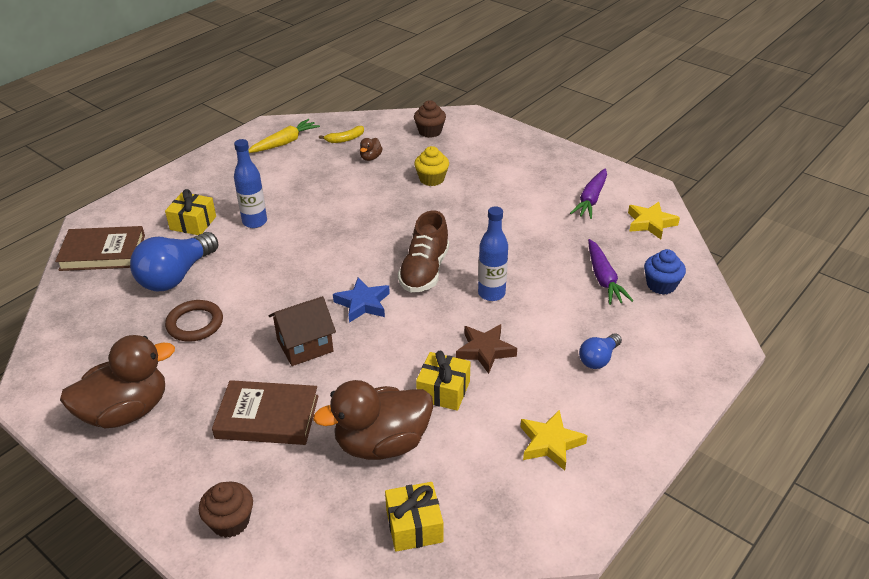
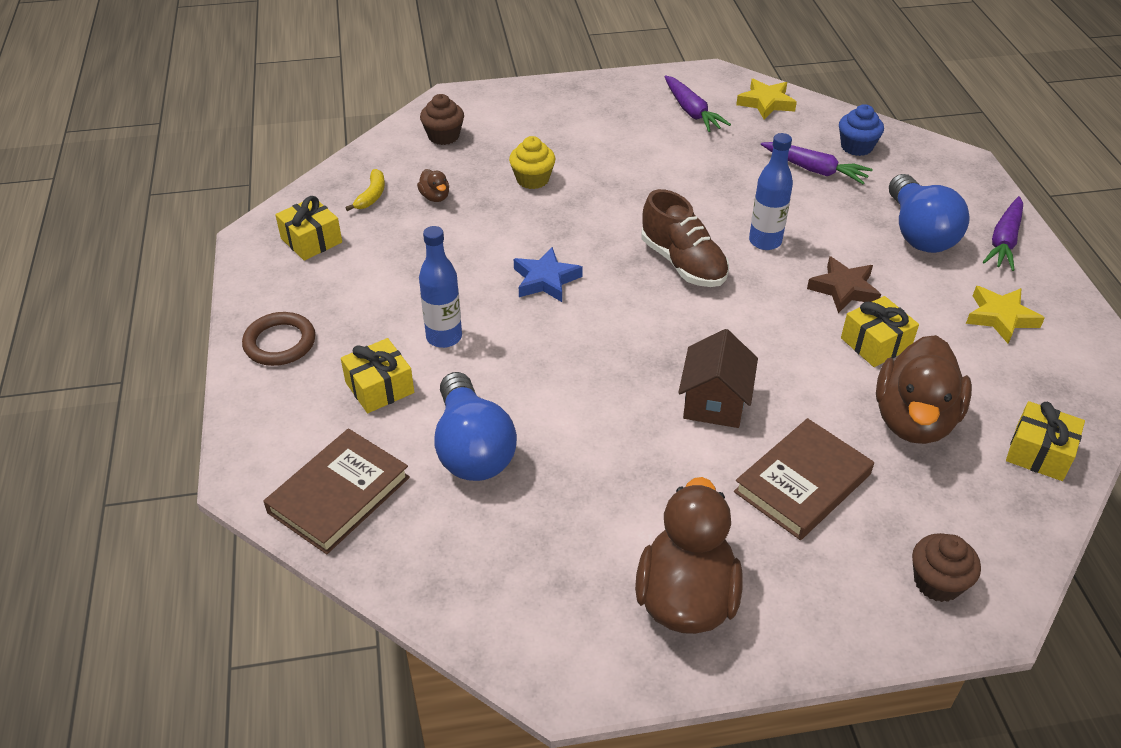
camera: 50 degrees left, 5 degrees up
brown ring [165,300,223,341] -> brown ring moved to [242,312,315,366]
yellow carrot [248,119,320,153] -> yellow gift [275,196,342,261]
blue star [333,277,390,323] -> blue star moved to [514,247,583,302]
blue light bulb [579,334,622,369] -> blue light bulb [889,174,970,253], size x1.90
none -> purple carrot [983,196,1023,271]

